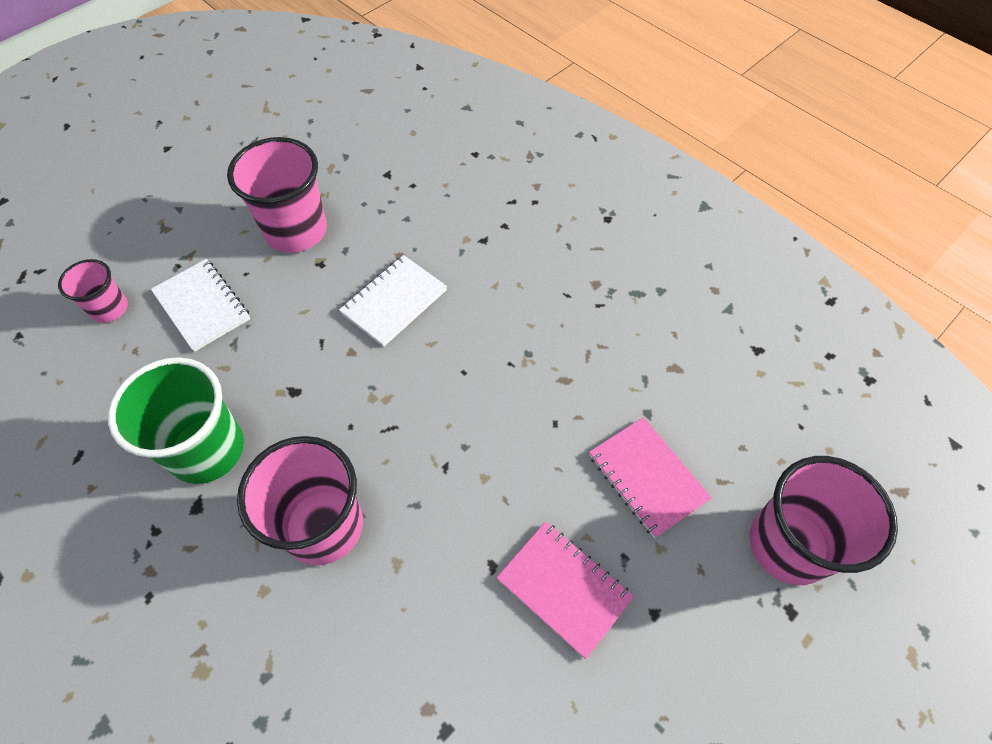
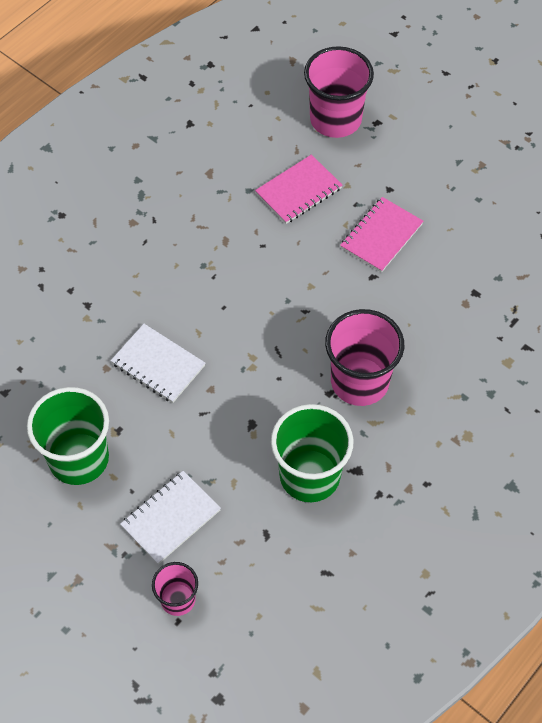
camera: 95 degrees left, 0 degrees up
pink cup [227,137,327,253] -> green cup [27,387,109,485]

